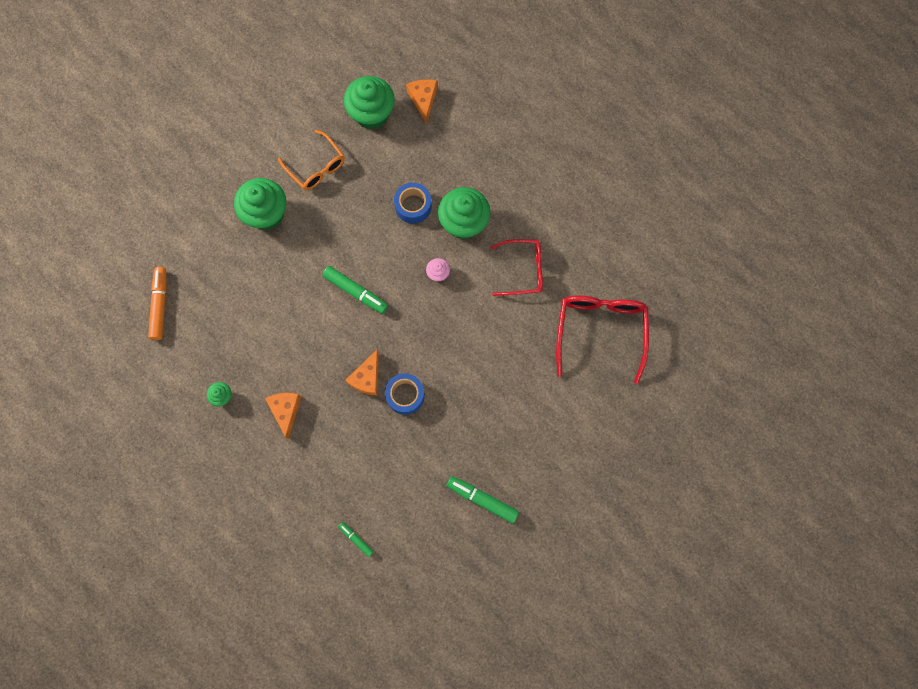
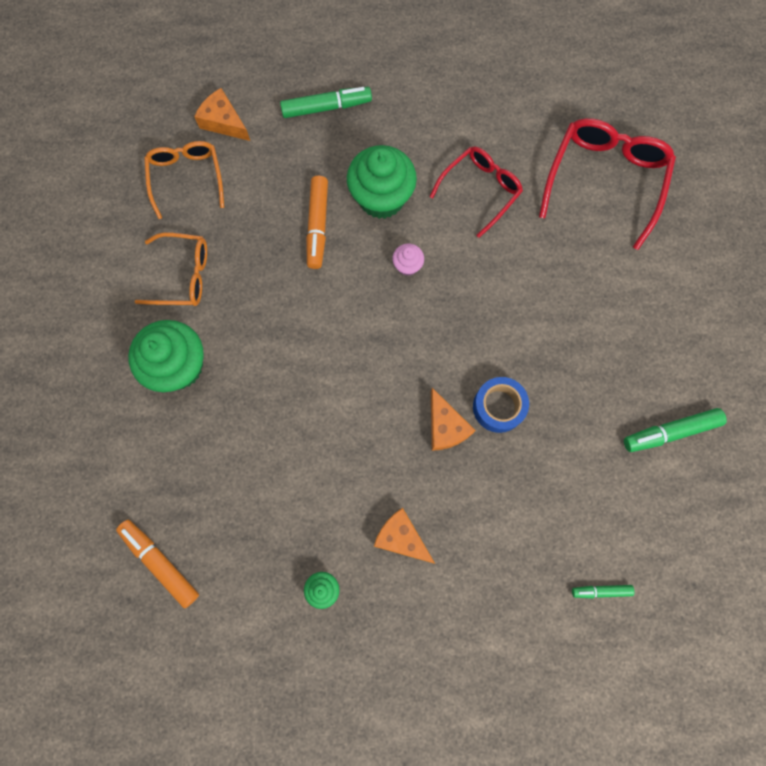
camera: 45 degrees left, 0 degrees up
green marker [322,266,388,314] -> green marker moved to [280,87,372,118]
green cupcake [344,76,395,130] -> orange glasses [144,141,224,219]
blue tape [394,183,432,224] -> orange marker [306,176,328,269]
red glasses [556,296,649,384] -> red glasses turned 60 degrees clockwise [539,118,676,250]

